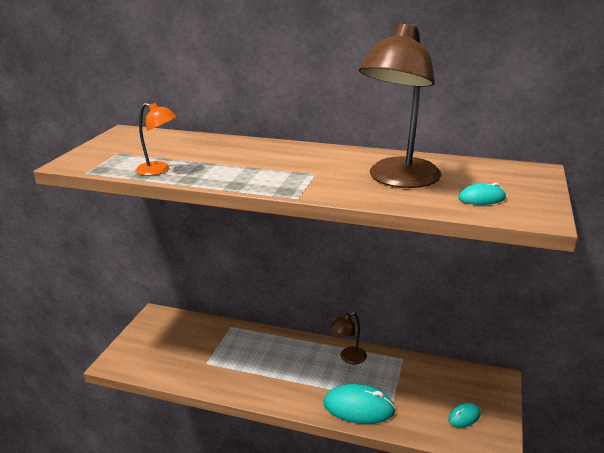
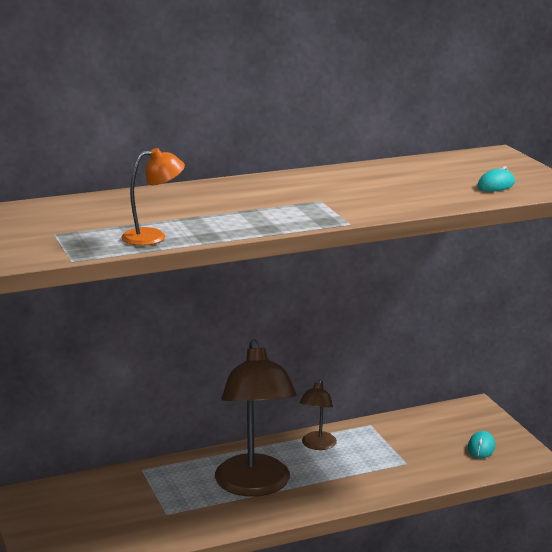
camera: 40 degrees left, 5 degrees down
turquoise mouse [324,384,396,424] -> none
brown lamp [359,23,441,188] -> brown lamp moved to [215,339,297,497]

